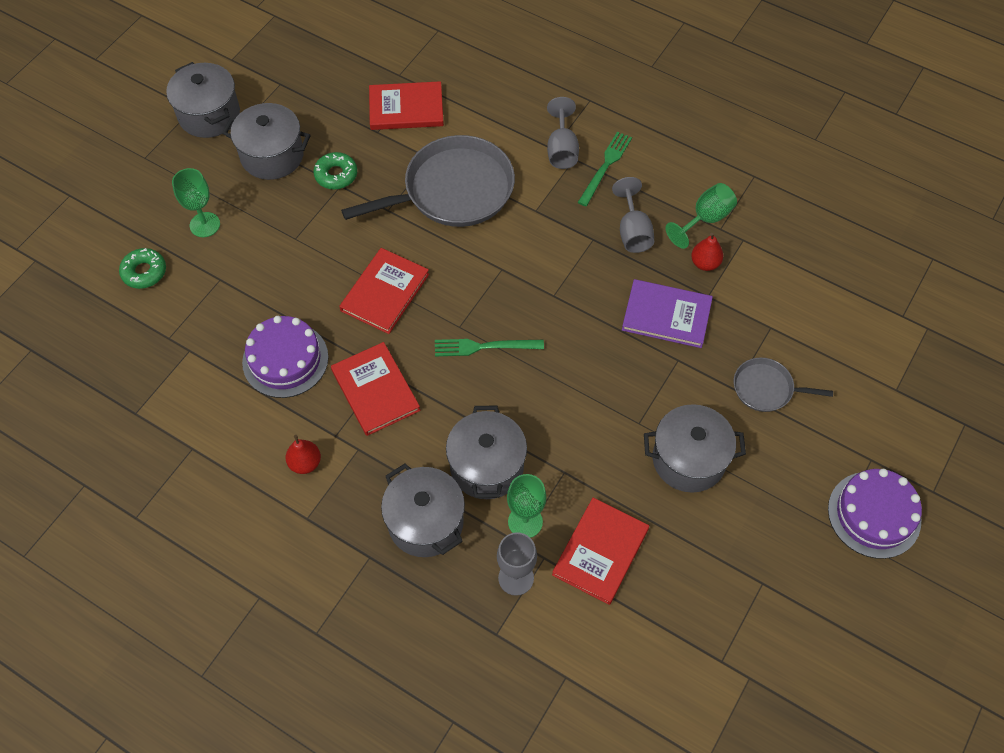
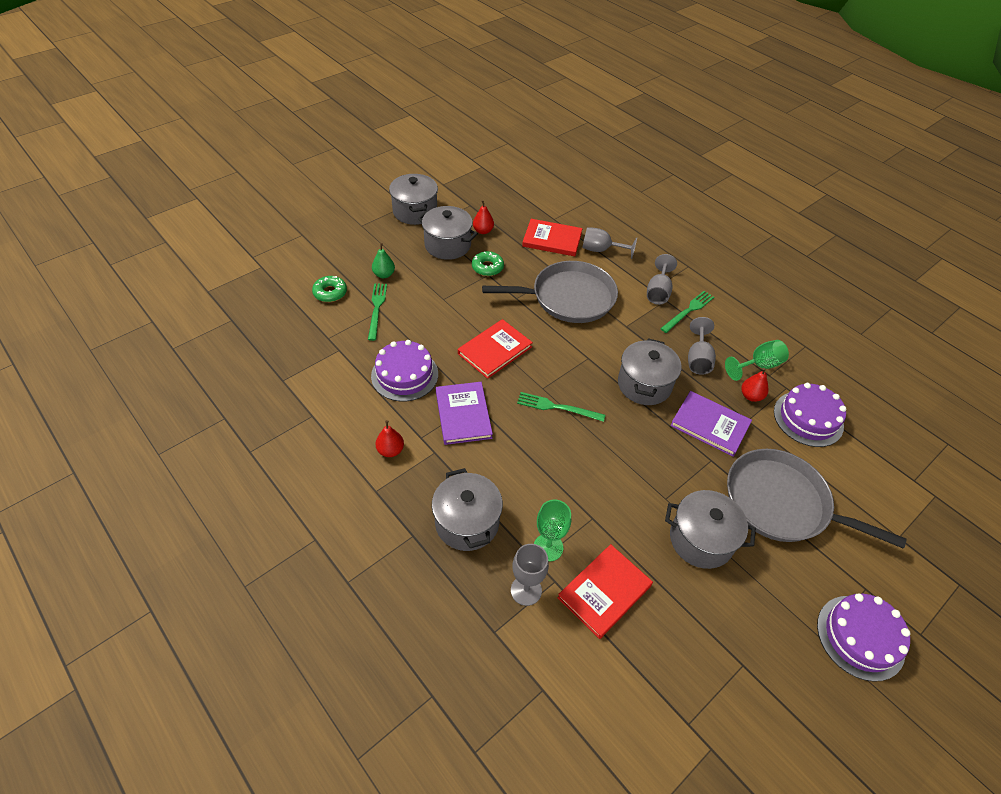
camera: 15 degrees right, 10 degrees down
green goblet [172,168,220,237] -> green pear [372,243,395,278]
red book [331,342,420,436] -> purple book [436,382,493,445]
grey pot [446,406,527,499] -> grey pot moved to [618,338,682,405]
grey pan [734,357,833,412] -> grey pan [727,449,906,549], size x2.00
none -> green fork [368,283,387,341]
none -> red pear [473,200,494,234]
none -> grey goblet [583,227,637,259]
none -> purple cake [774,383,846,447]

